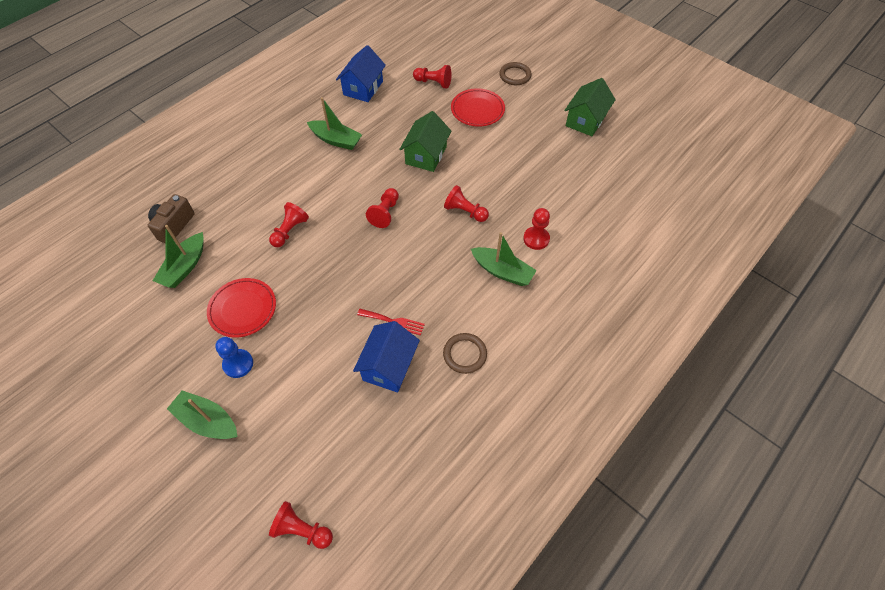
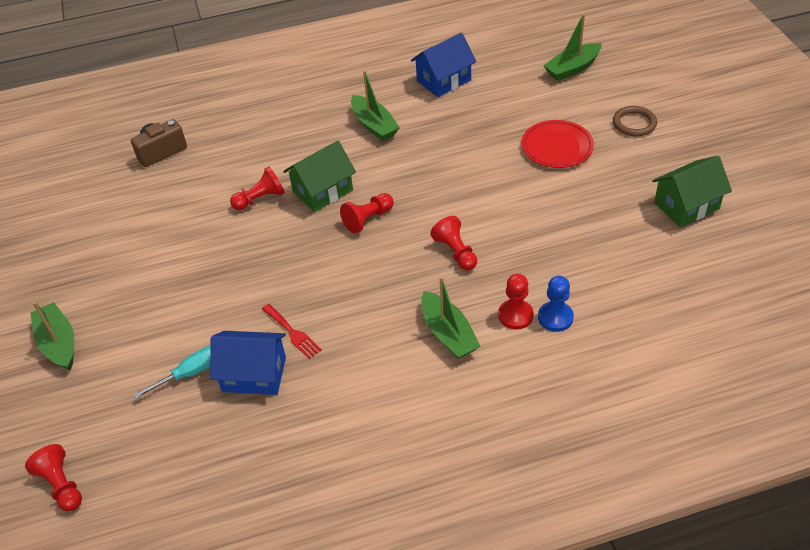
camera: 35 degrees right, 10 degrees down
green boat [153,225,204,288] -> green boat moved to [543,14,602,81]
red plate [207,278,276,338] -> none
blue pawn [215,337,253,378] -> blue pawn moved to [538,276,574,332]
blue house [353,321,420,393] -> blue house turned 45 degrees clockwise [210,331,286,395]
green house [399,111,451,172] -> green house moved to [283,141,356,212]
red pawn [413,65,452,89] -> none
brown ring [443,333,487,374] -> none
none -> turquoise screwdriver [133,345,211,399]

